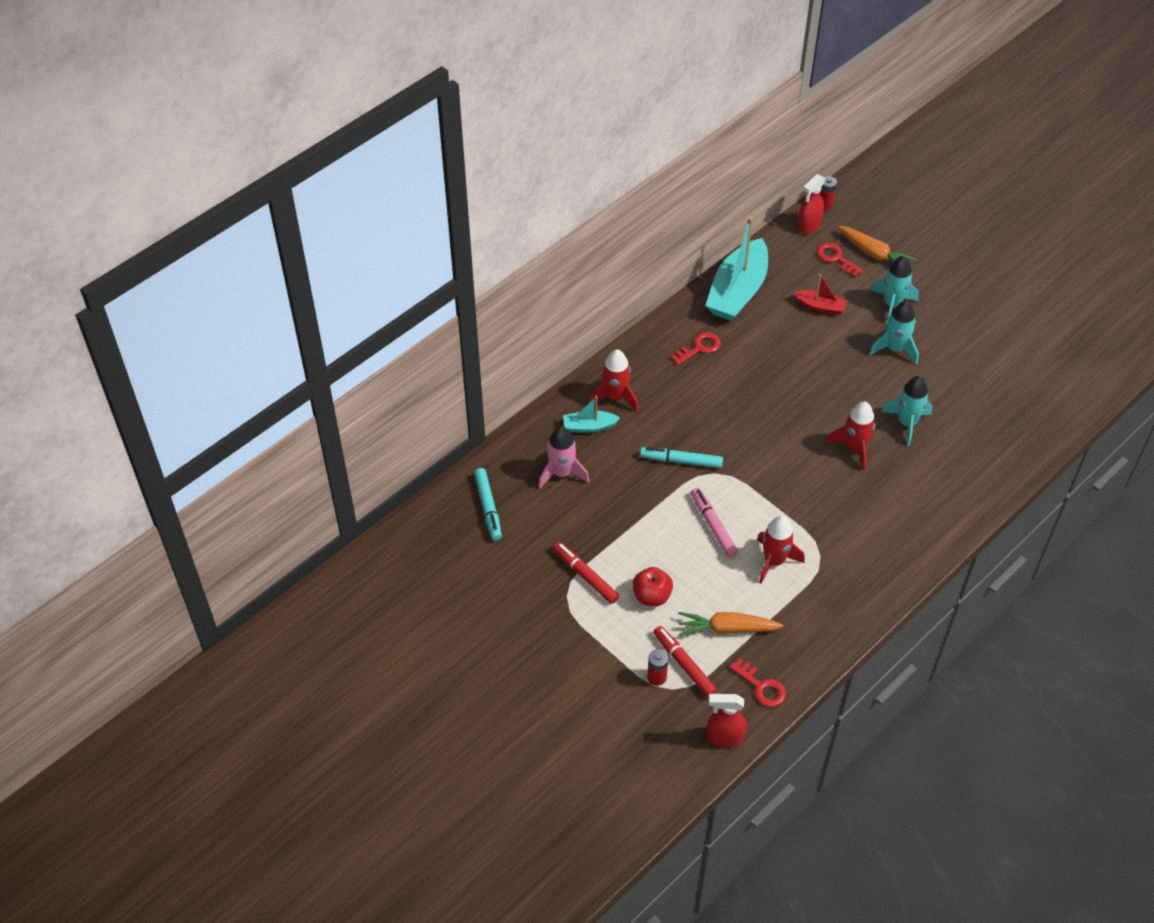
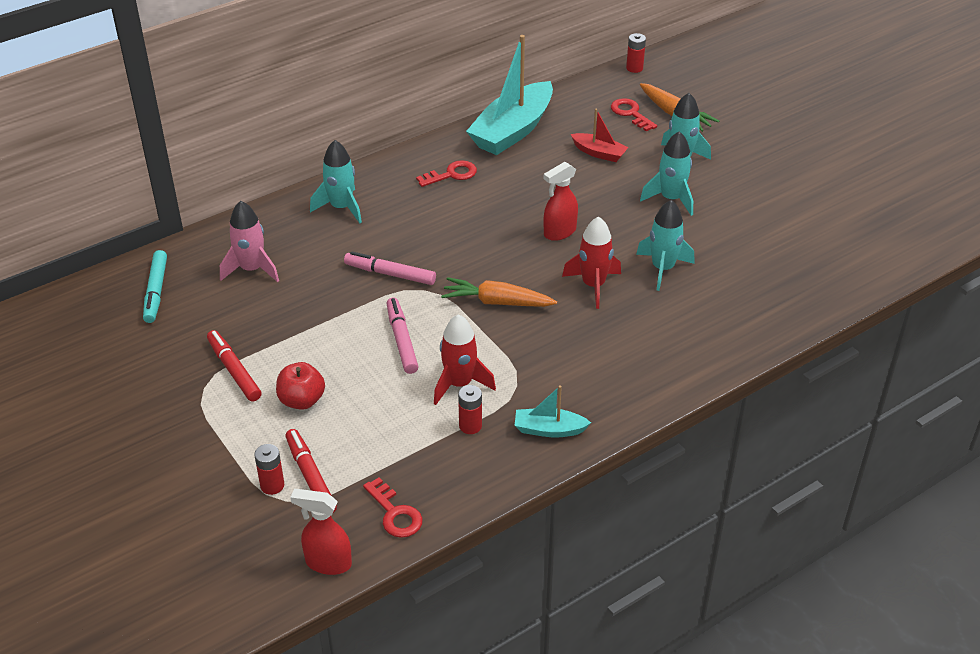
camera: 10 degrees right, 10 degrees down
turquoise boat [563,396,620,433] -> turquoise boat moved to [515,385,591,437]
red rocket [590,350,639,412] -> turquoise rocket [310,140,362,223]
turquoise marker [640,447,723,468] -> pink marker [344,251,436,285]
orange carrot [678,612,783,636] -> orange carrot moved to [441,277,557,307]
red spray bottle [797,174,826,234] -> red spray bottle moved to [544,162,578,241]
none -> red battery [458,385,482,434]

